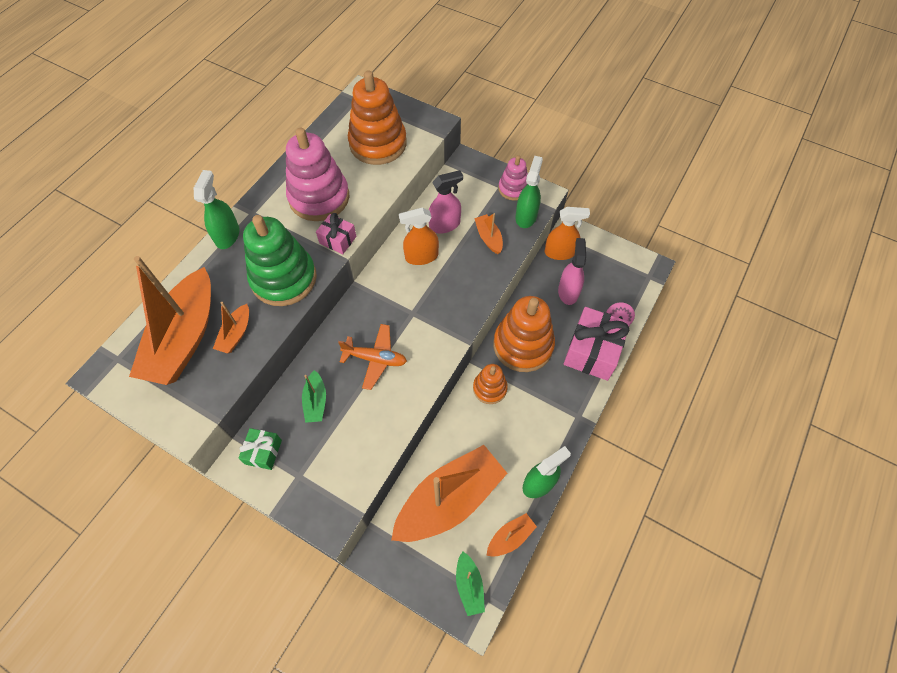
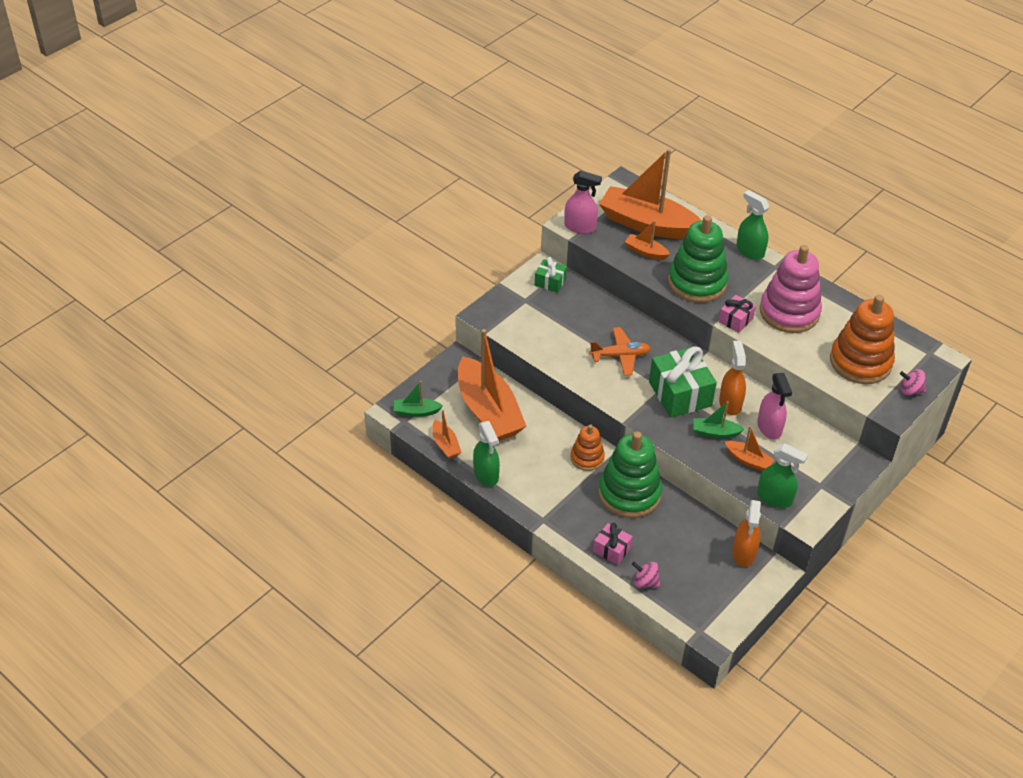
camera: 100 degrees right, 15 degrees down
green spray bottle [194,170,240,249] -> green spray bottle turned 150 degrees counterclockwise [736,190,769,260]
green boat [302,370,326,423] -> green boat moved to [693,401,745,438]
orange plane [338,324,407,390] -> orange plane turned 120 degrees counterclockwise [589,327,651,376]
orange boat [474,213,503,254] -> orange boat turned 45 degrees clockwise [725,426,774,472]
orange stacking toy [494,296,555,372] -> green stacking toy [598,431,662,518]
pink stacking toy [498,155,528,201] -> none
pink spray bottle [558,238,586,305] -> pink spray bottle moved to [564,171,602,234]
pink gift [564,307,630,381] -> pink gift [593,523,633,565], size x0.53
none -> green gift [649,346,717,418]
none -> pink spinning top [900,369,926,395]

